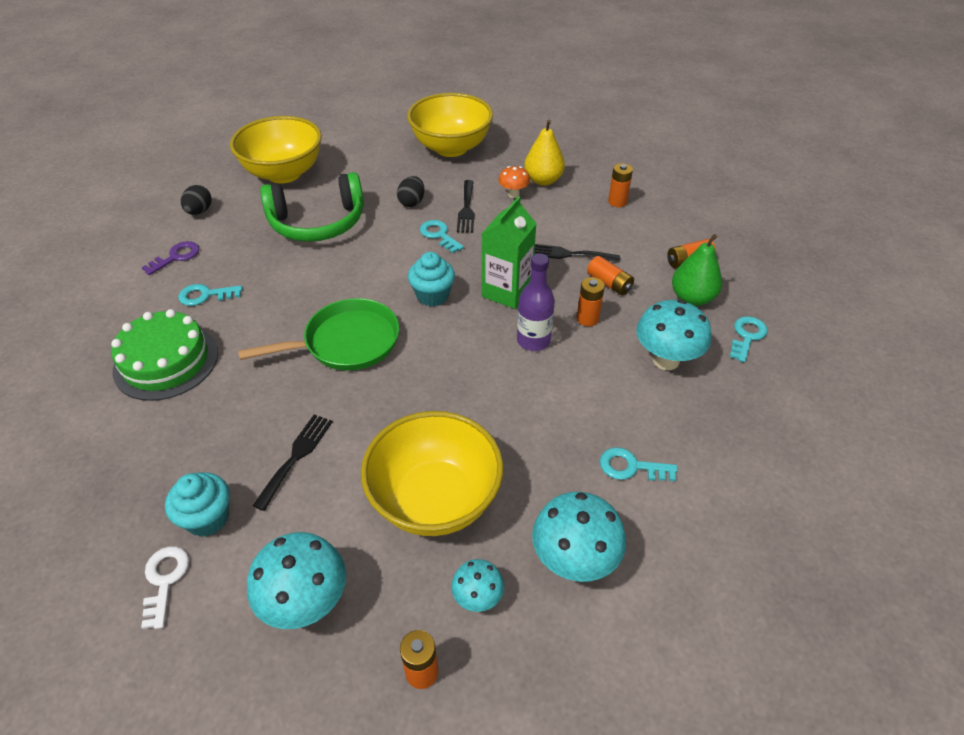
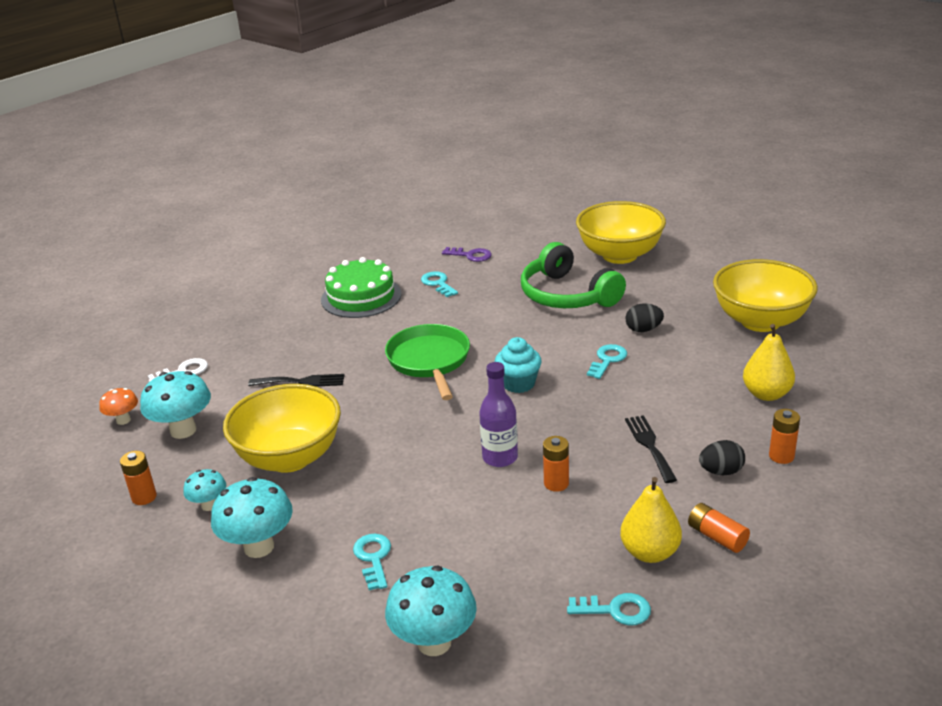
camera: 70 degrees right, 15 degrees down
turquoise cupcake [165,472,230,537] -> none
black egg [181,185,212,215] -> black egg moved to [699,440,745,475]
green pan [238,298,399,371] -> green pan turned 150 degrees counterclockwise [385,324,470,400]
black fork [457,180,475,233] -> none
green carton [482,196,537,309] -> none
orange mushroom [498,166,530,198] -> orange mushroom moved to [99,388,138,425]
orange battery [587,256,634,295] -> none
turquoise mushroom [636,300,711,370] -> turquoise mushroom moved to [385,566,477,656]
green pear [672,234,722,306] -> yellow pear [620,477,682,563]

